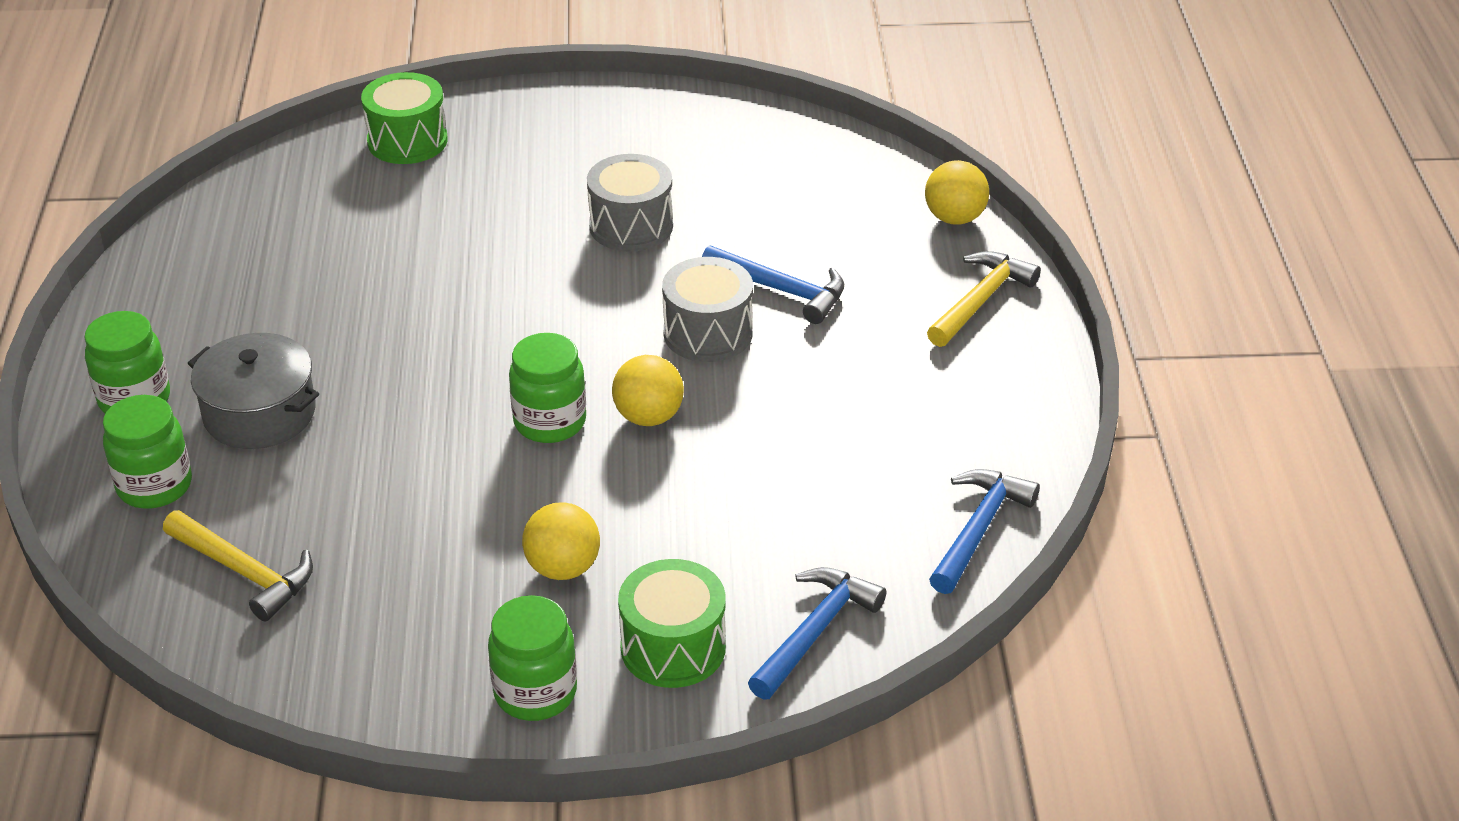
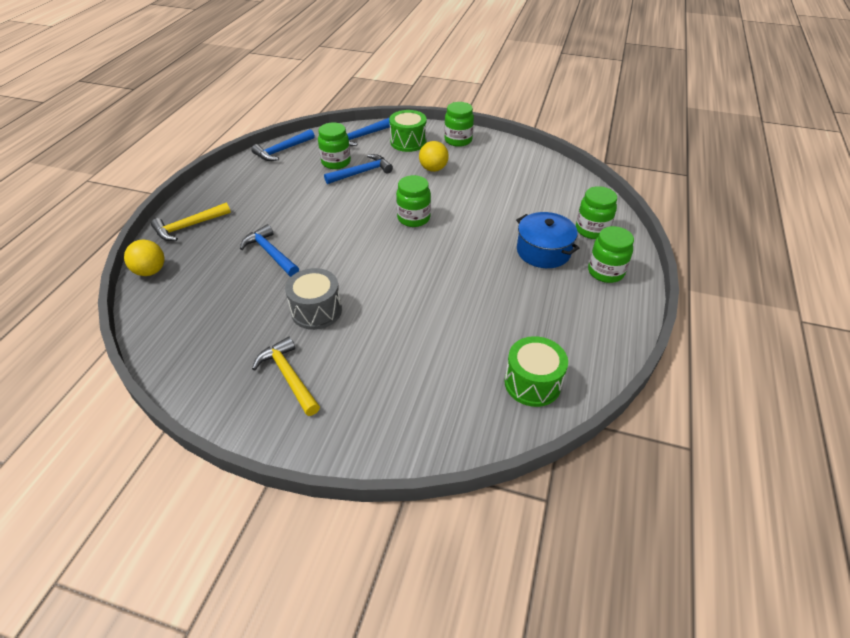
camera: 160 degrees left, 5 degrees up
yellow hammer [163,510,313,621] -> yellow hammer moved to [252,337,320,416]
grey pot [188,333,319,449] -> blue pot [516,212,580,268]
green drum [361,72,448,164] -> green drum moved to [504,336,568,407]
yellow ball [612,355,684,426] -> none
grey drum [662,257,753,362] -> none
none -> green jar [318,122,351,169]
none -> blue hammer [324,154,393,184]

